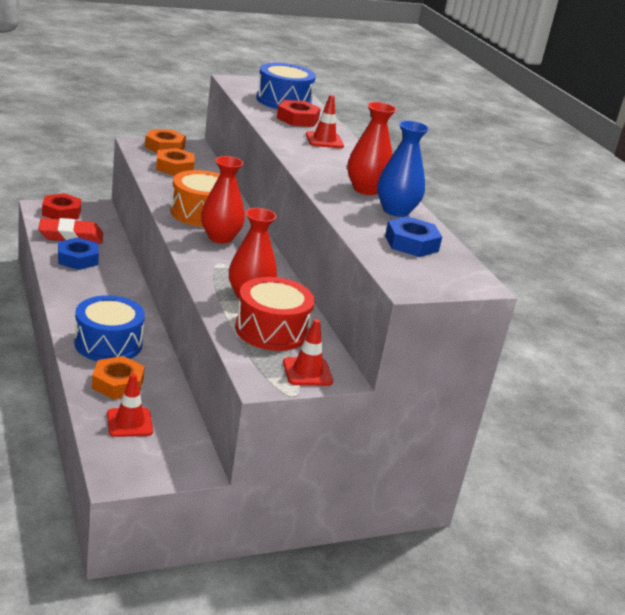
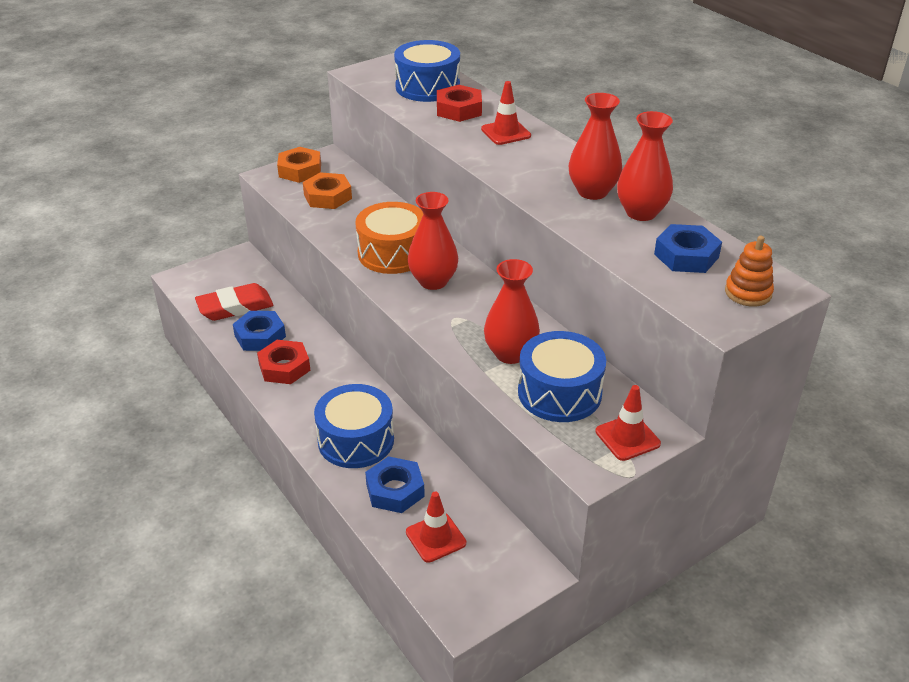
camera: 10 degrees left, 10 degrees up
red nut [42,193,81,219] -> red nut moved to [257,340,311,384]
orange nut [92,356,145,399] -> blue nut [365,456,425,513]
red drum [235,277,315,351] -> blue drum [518,331,606,422]
blue vase [377,120,429,217] -> red vase [617,111,673,221]
none -> orange stacking toy [725,236,774,307]

